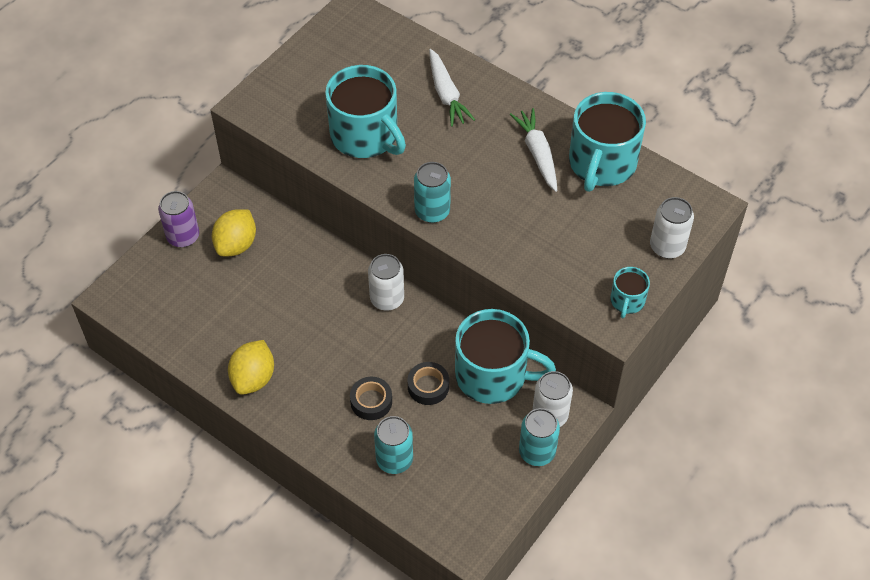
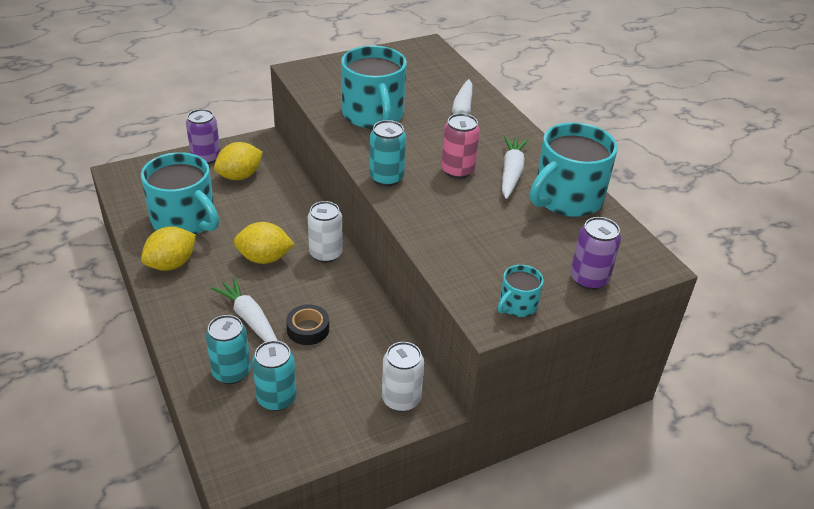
camera: 25 degrees right, 15 degrees down
black tape [350,377,392,420] -> white carrot [212,277,278,342]
turquoise mug [455,309,556,404] -> turquoise mug moved to [141,152,219,235]
turquoise can [519,408,560,466] -> turquoise can moved to [252,340,297,411]
white can [650,197,694,258] -> purple can [570,217,621,290]
none -> yellow lemon [233,222,295,264]
none -> pink can [441,113,480,179]

